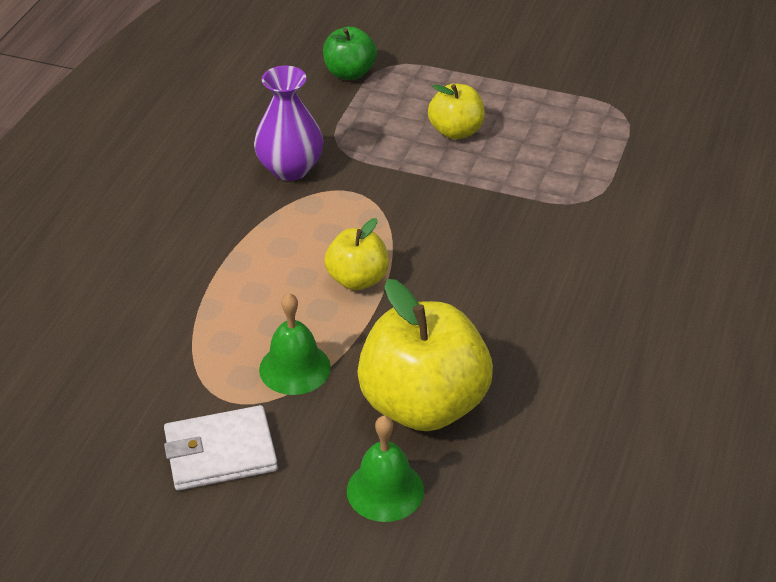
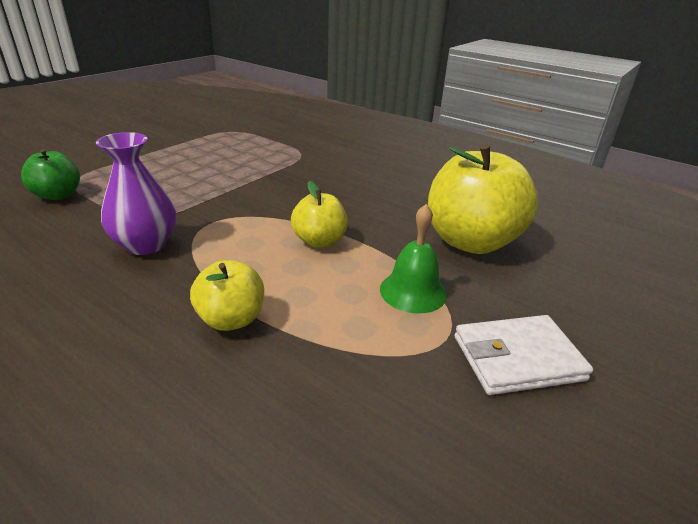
camera: 75 degrees left, 10 degrees down
white wallet [164,405,278,491] -> white wallet turned 75 degrees clockwise [455,315,593,395]
green bell [347,416,424,522] -> none
yellow apple [428,83,485,140] -> yellow apple moved to [190,260,264,331]

